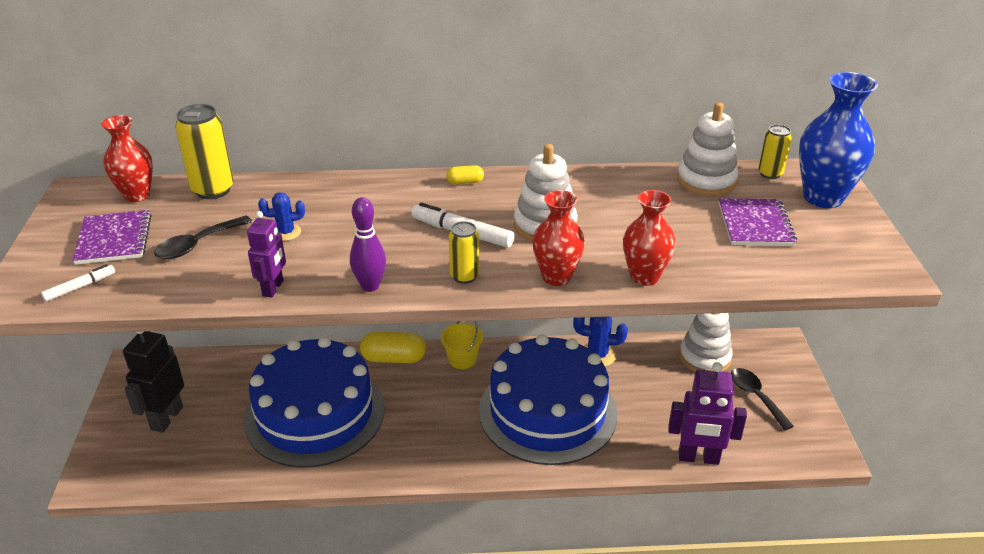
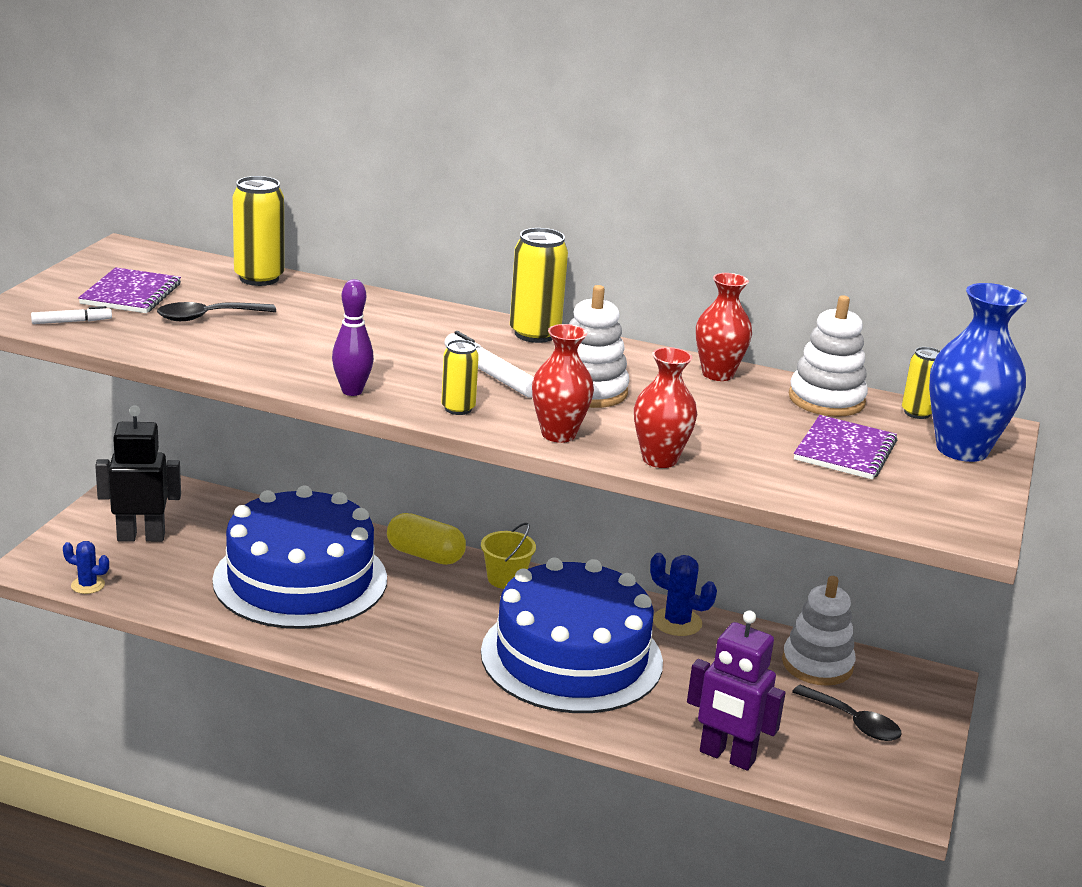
camera: 20 degrees right, 10 degrees down
red vase [101,115,153,202] -> red vase moved to [696,273,752,381]
black robot [123,331,184,433] -> black robot turned 45 degrees clockwise [95,405,181,542]
purple robot [247,211,286,298] -> none
blue cactus [258,192,305,241] -> blue cactus moved to [63,541,109,594]
yellow capsule [446,165,484,184] -> yellow can [510,228,568,343]
black spoon [731,368,794,430] -> black spoon turned 135 degrees clockwise [792,685,902,741]

